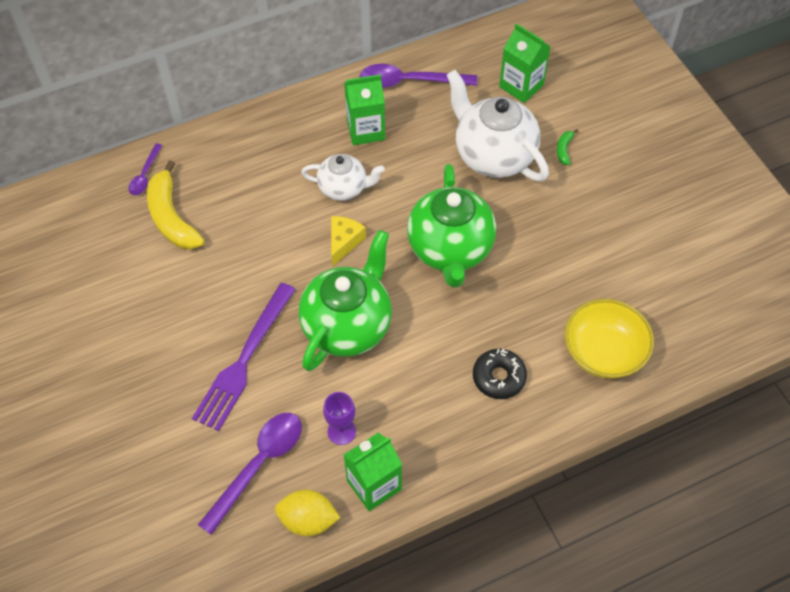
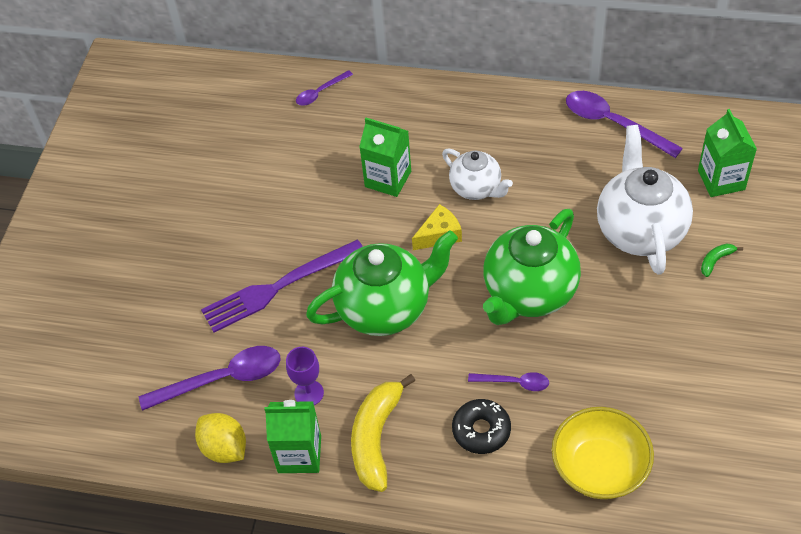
camera: 40 degrees right, 5 degrees down
yellow banana [147,160,204,250] -> yellow banana moved to [351,374,416,492]
green carton [344,74,385,145] -> green carton moved to [359,118,411,197]
none -> purple spoon [468,372,549,391]

